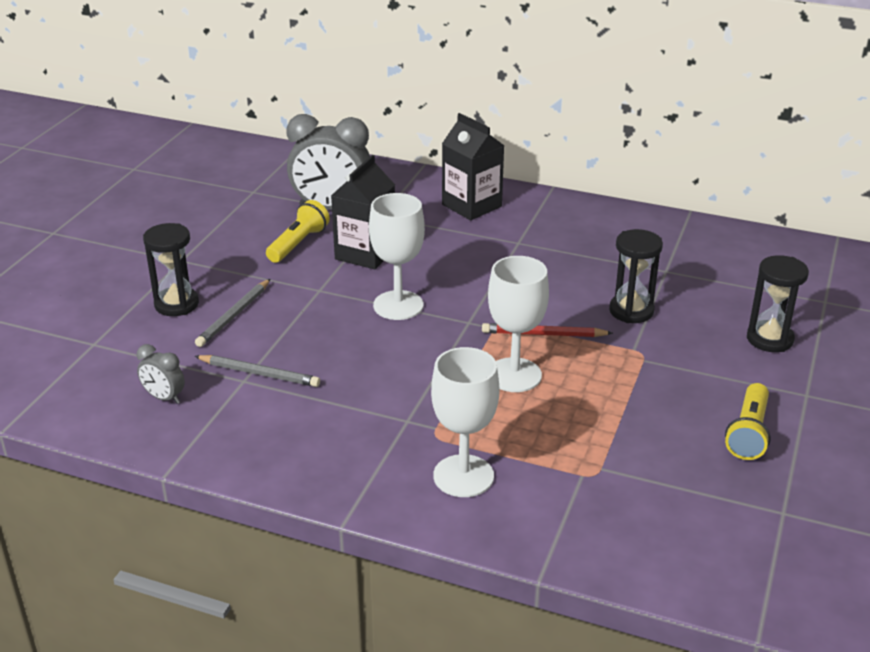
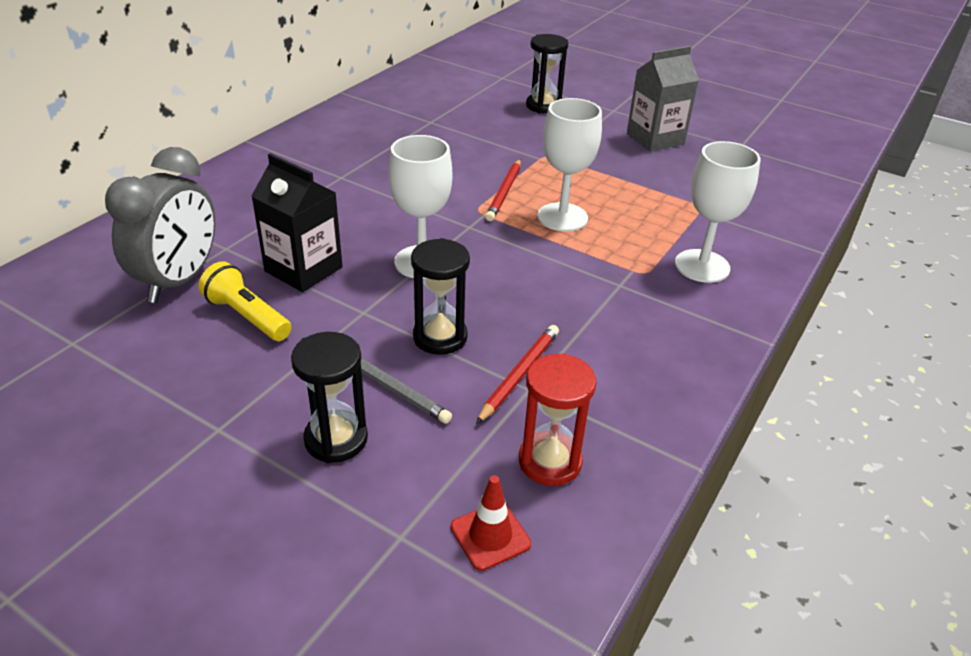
camera: 80 degrees left, 5 degrees up
grey clock [137,344,185,404] -> red hourglass [519,353,596,486]
grey pencil [195,355,320,387] -> red pencil [476,325,559,424]
black carton [442,113,504,220] -> none
black hourglass [609,229,663,323] -> black hourglass moved to [411,238,470,355]
yellow flashlight [725,383,771,460] -> grey carton [627,46,699,152]
none -> red traffic cone [451,475,531,571]

